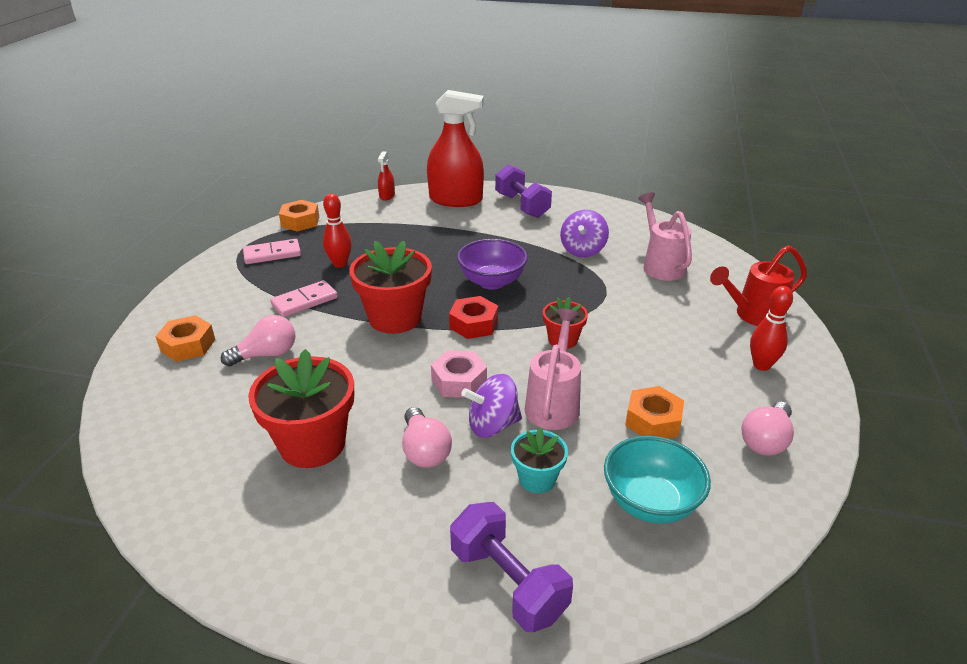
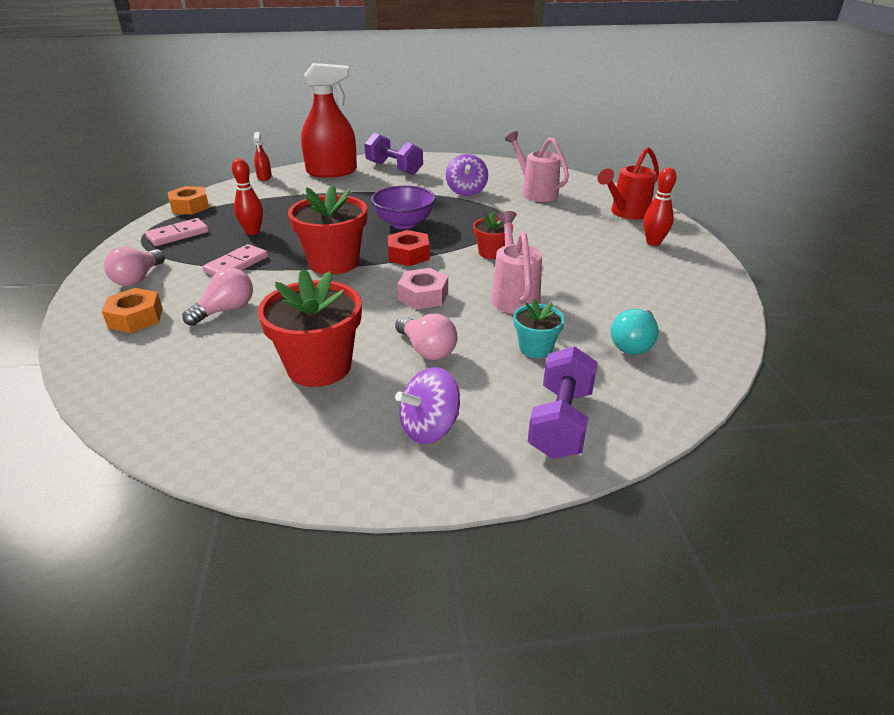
camera: 20 degrees left, 0 degrees up
purple dumbbell [450,502,573,632] -> purple dumbbell turned 75 degrees clockwise [528,346,598,459]
purple spinning top [461,374,522,438] -> purple spinning top moved to [395,367,460,444]
turquoise bowl [604,436,711,524] -> turquoise light bulb [611,309,659,355]
orange nut [625,386,684,438] -> none
pink light bulb [741,402,794,456] -> pink light bulb moved to [104,247,165,286]

